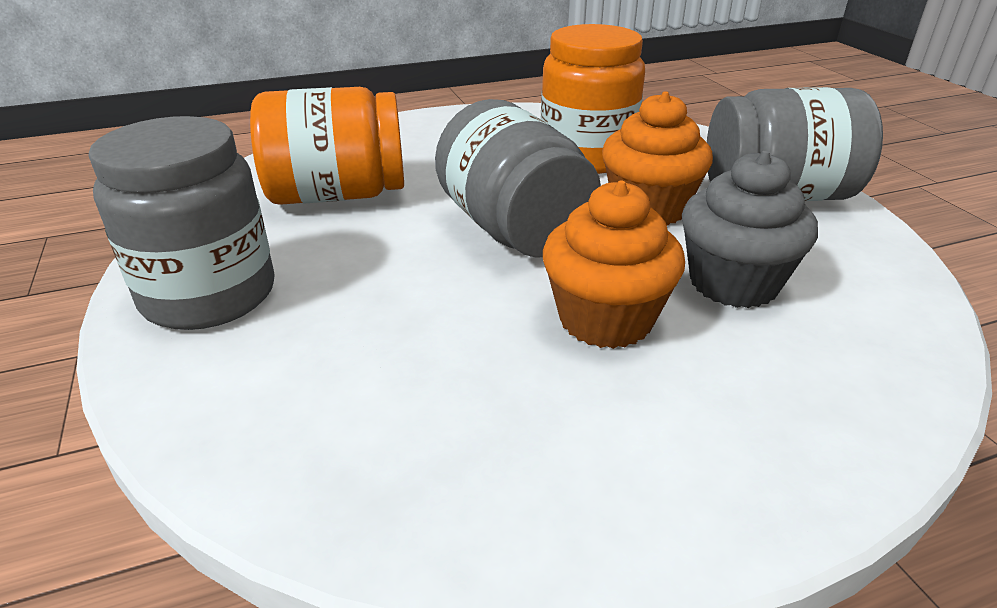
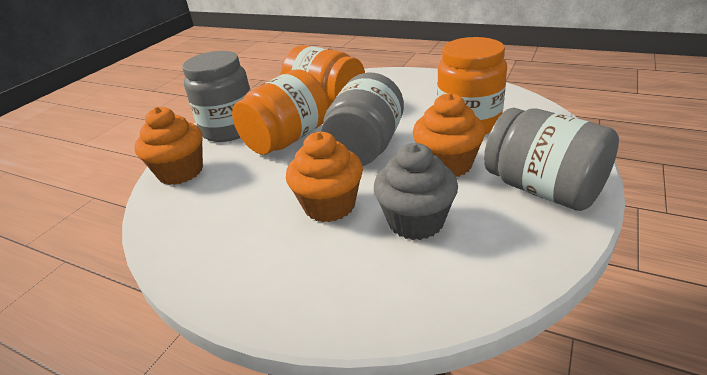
camera: 50 degrees right, 0 degrees up
none -> orange cupcake [135,107,203,185]
none -> orange jar [232,69,329,155]

